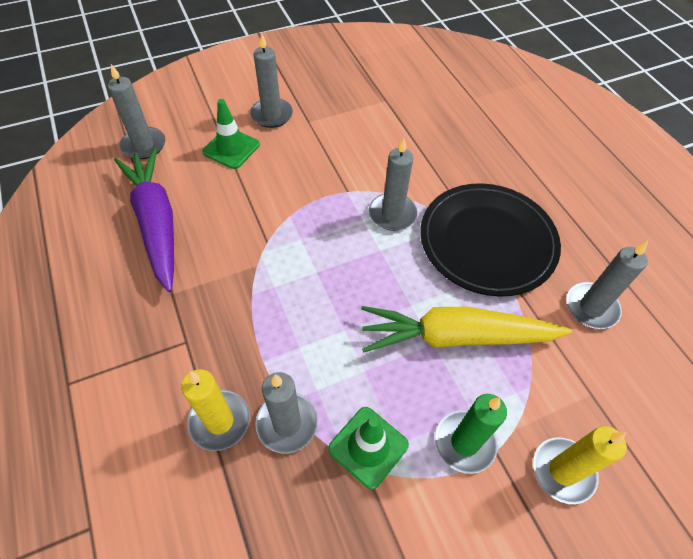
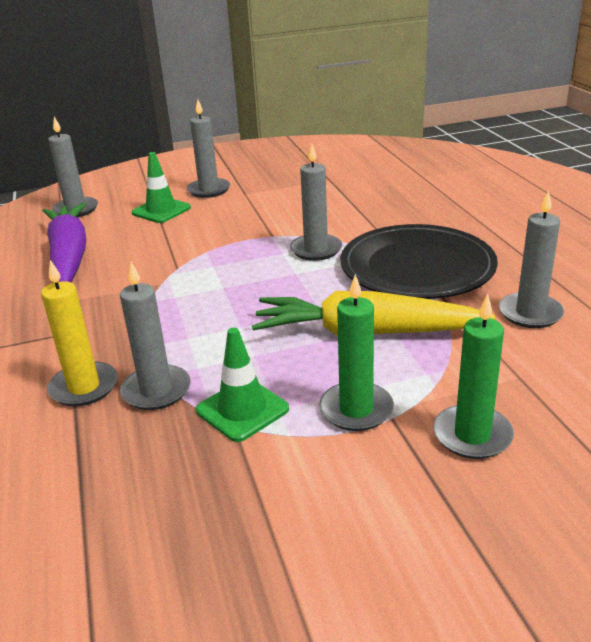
camera: 10 degrees right, 25 degrees down
yellow candle [533,426,627,504] -> green candle [433,294,514,459]

